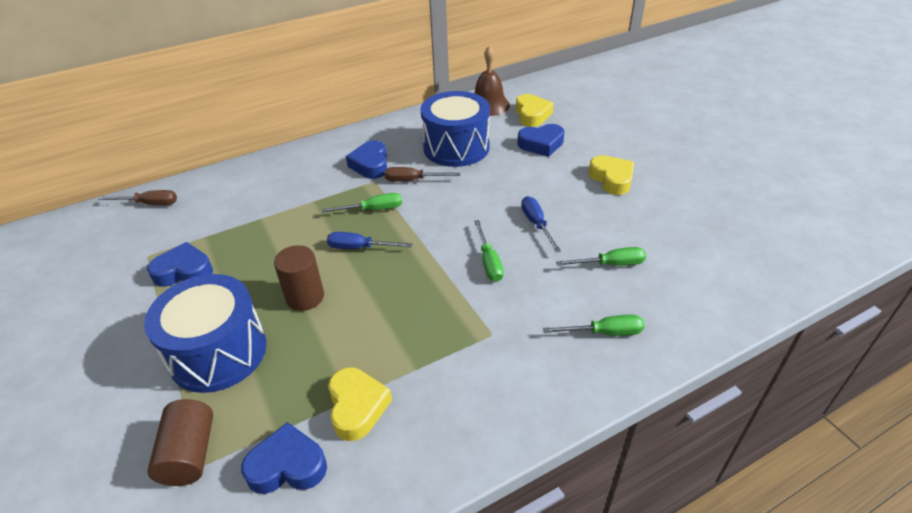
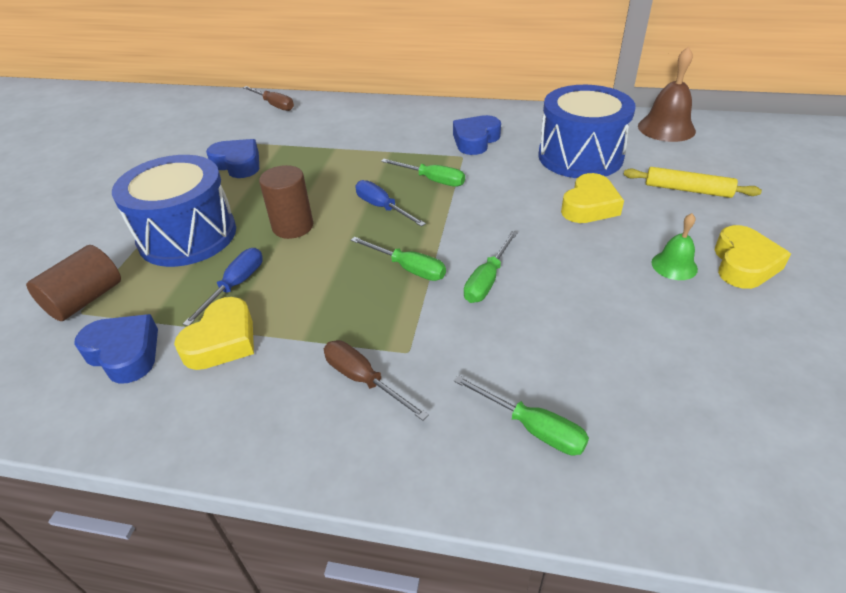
camera: 40 degrees right, 0 degrees up
brown screwdriver [384,167,460,181] -> brown screwdriver moved to [324,340,429,421]
yellow heart [516,94,554,127] -> yellow heart moved to [561,173,624,223]
blue heart [517,124,564,157] -> yellow rolling pin [623,167,762,198]
blue screwdriver [521,196,561,252] -> blue screwdriver moved to [183,248,263,326]
green screwdriver [556,247,646,266] -> green screwdriver moved to [351,237,446,281]
none -> green bell [651,213,698,280]

